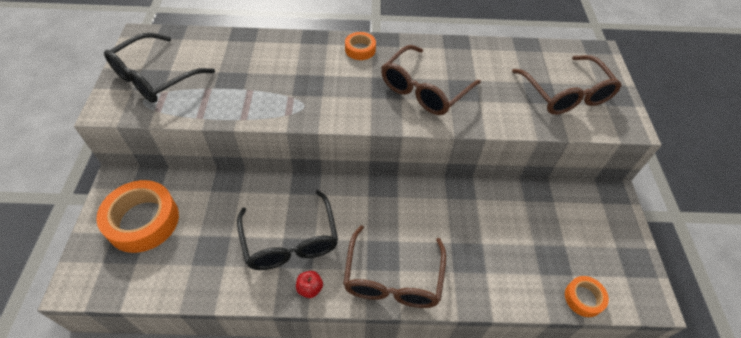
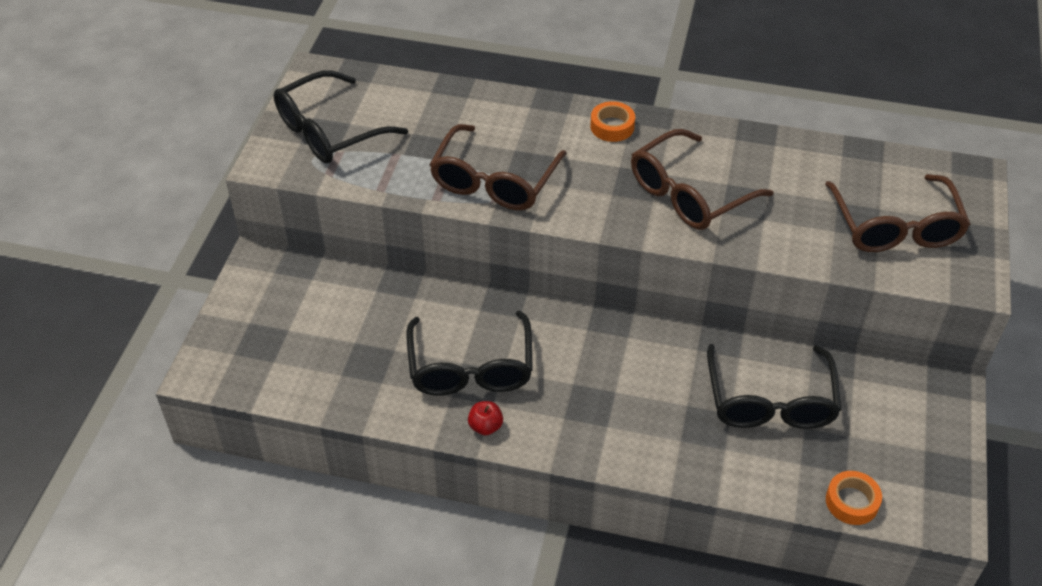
camera: 15 degrees right, 5 degrees down
orange tape [96,180,179,253] -> none
brown glasses [343,225,446,308] -> brown glasses moved to [429,124,567,210]
none -> black glasses [707,344,842,429]

